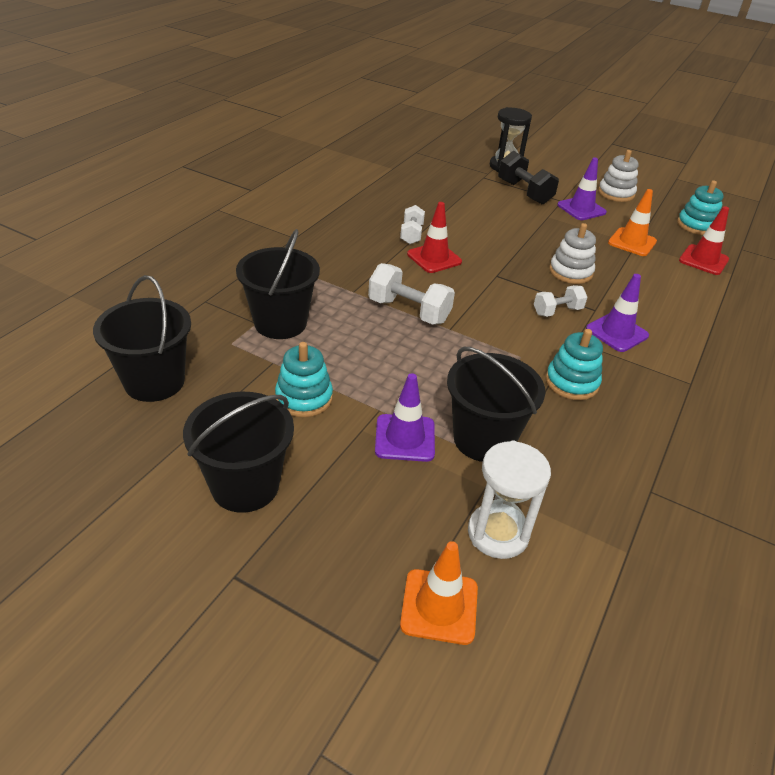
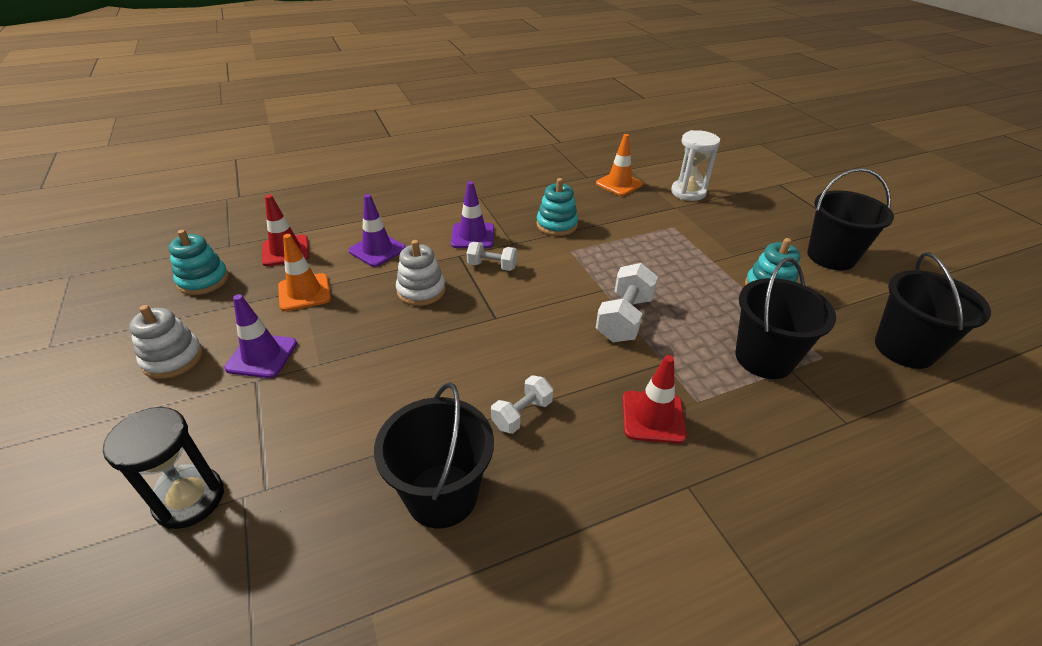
camera: 140 degrees left, 0 degrees up
white dumbbell [368,263,455,325] -> white dumbbell turned 45 degrees clockwise [596,263,658,342]
purple traffic cone [375,373,435,462] -> purple traffic cone moved to [348,194,406,267]
orange traffic cone [400,541,478,645] -> orange traffic cone moved to [596,134,643,196]
red traffic cone [407,202,462,273] -> red traffic cone moved to [622,355,687,444]
black bucket [447,347,545,462] -> black bucket moved to [374,382,494,528]
black dumbbell [498,151,559,205] -> none

